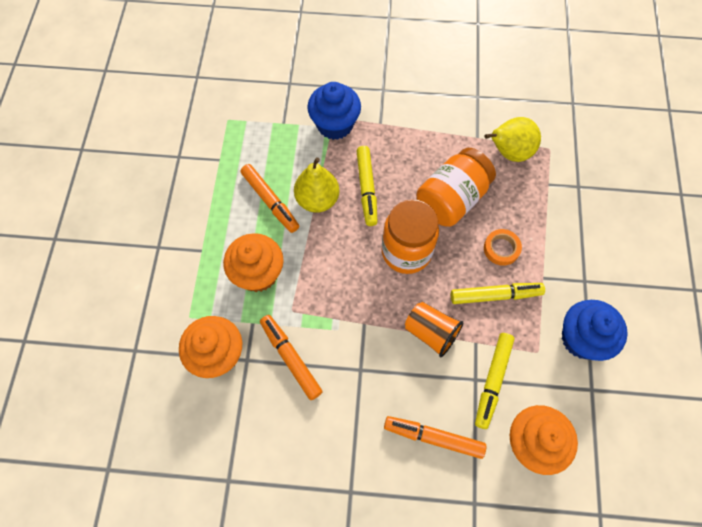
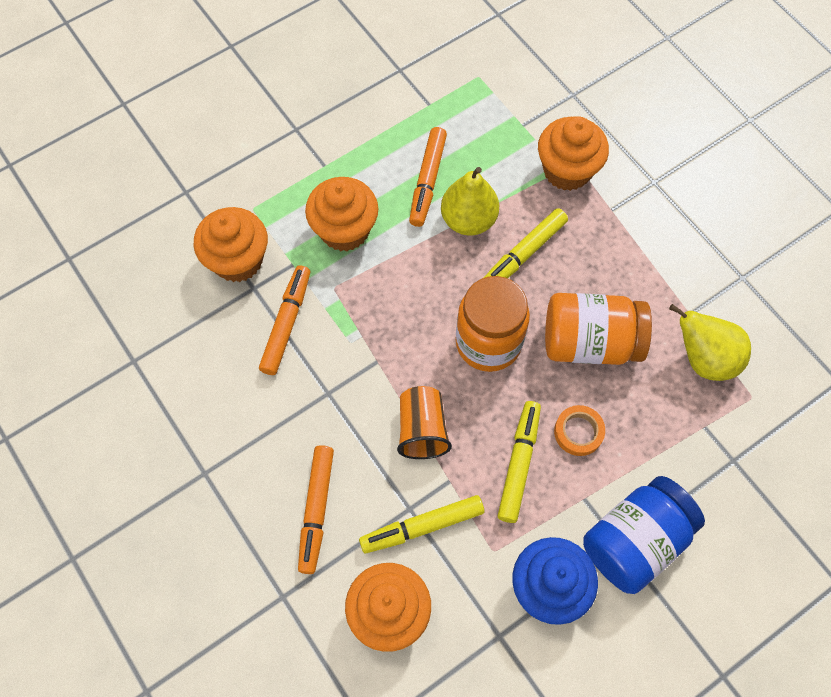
camera: 50 degrees right, 0 degrees up
blue cupcake [307,82,361,140] -> orange cupcake [538,116,609,191]
orange marker [384,416,486,459] -> orange marker turned 150 degrees counterclockwise [298,445,334,574]
yellow marker [451,283,545,304] -> yellow marker turned 120 degrees counterclockwise [498,401,541,523]
none -> blue jar [583,476,705,594]

